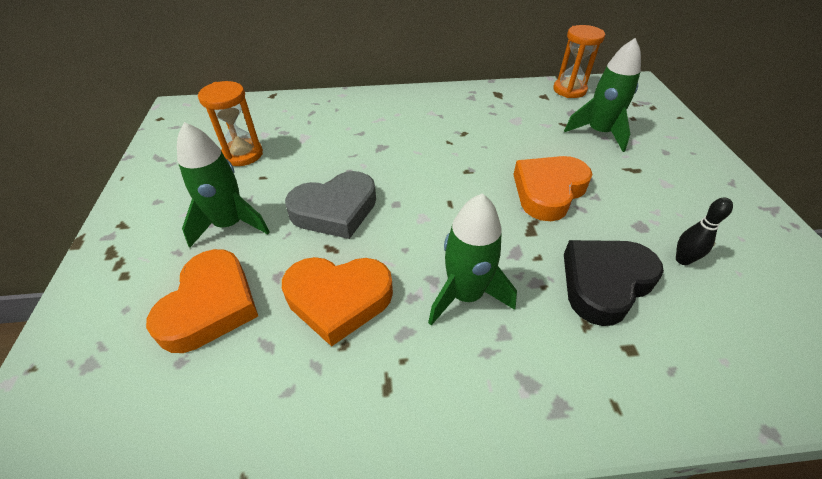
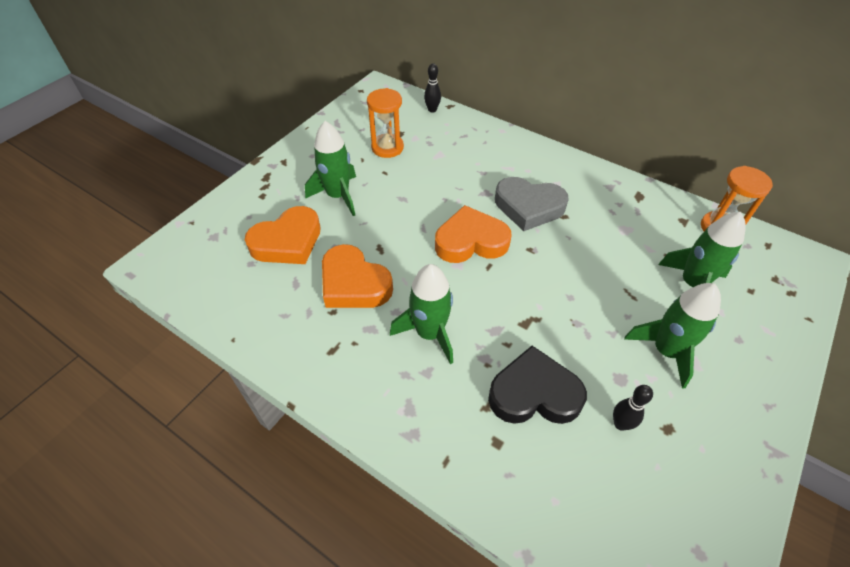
camera: 40 degrees right, 5 degrees up
grey heart [285,171,376,239] -> grey heart moved to [495,177,569,231]
orange heart [513,156,593,221] -> orange heart moved to [435,205,512,263]
none -> black bowling pin [424,63,441,113]
none -> green rocket [624,283,721,389]

